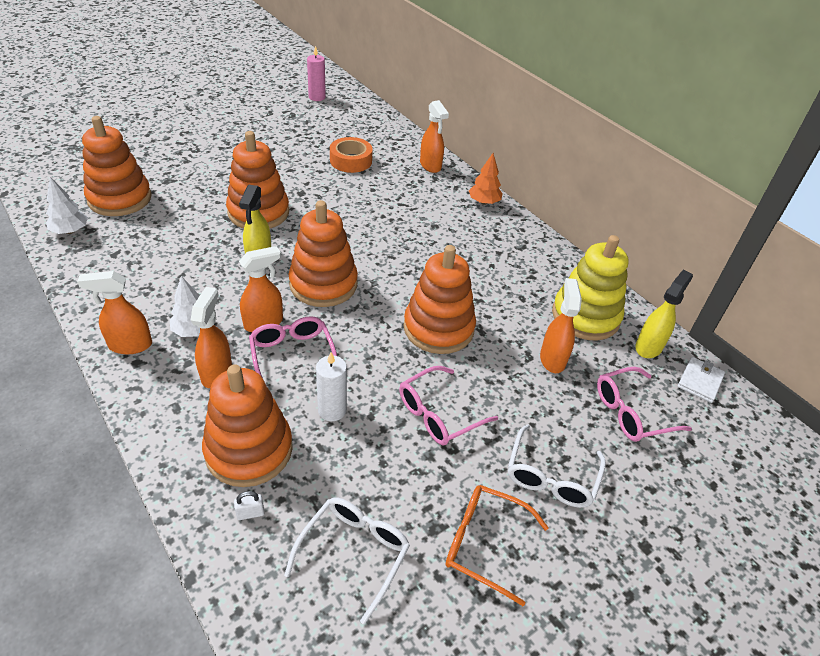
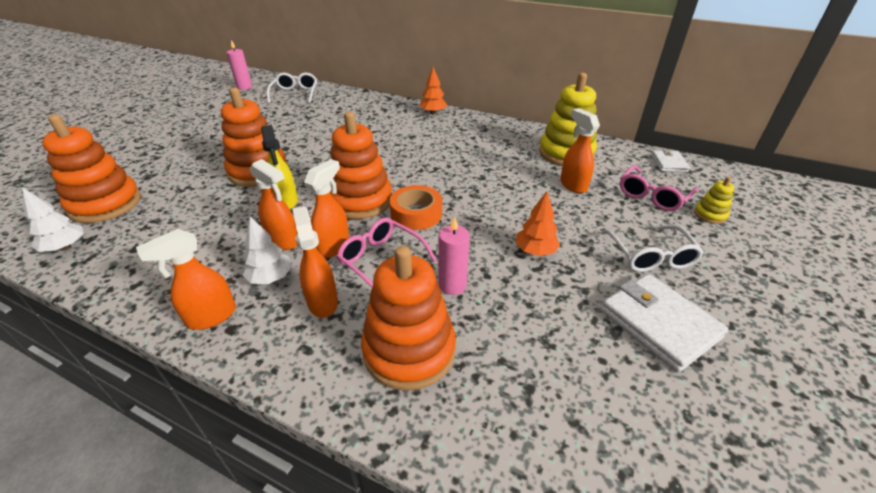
camera: 25 degrees left, 5 degrees down
white padlock [234,491,264,520] -> none
white glasses [284,497,410,624] -> white glasses moved to [267,73,317,104]
white candle [316,352,347,421] -> pink candle [439,217,470,295]
orange tape [330,137,373,173] -> orange tape moved to [390,185,442,230]
pink glasses [399,366,498,446] -> orange tree [515,191,560,256]
orange stacking toy [403,245,476,354] -> none
orange spray bottle [420,100,449,173] -> orange spray bottle moved to [250,159,298,250]
orange glasses [445,485,549,606] -> white wallet [601,274,729,372]
yellow spray bottle [635,270,693,358] -> none
none -> yellow stacking toy [694,177,734,224]

